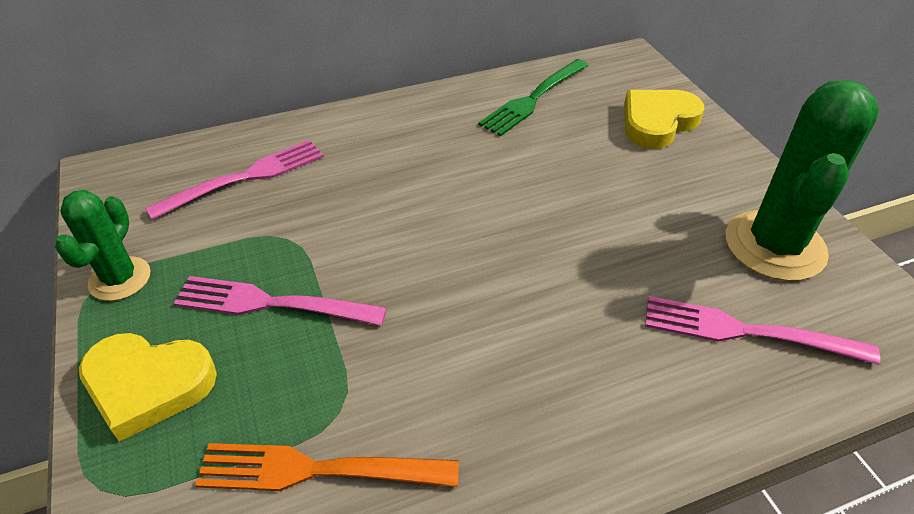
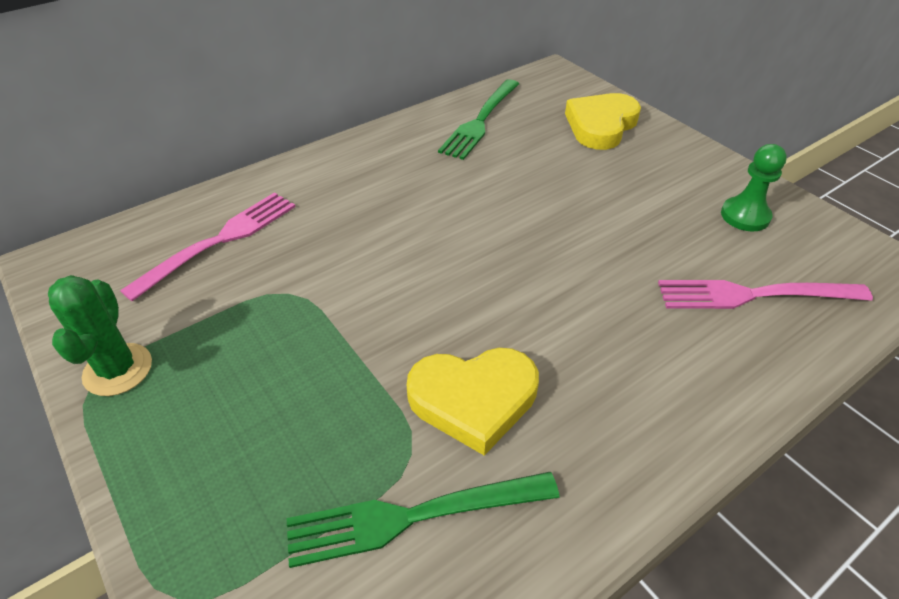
camera: 15 degrees left, 0 degrees up
yellow heart [79,333,217,442] -> yellow heart moved to [407,348,539,456]
pink fork [173,276,387,326] -> none
orange fork [195,443,459,491] -> green fork [287,472,560,568]
green cactus [726,80,879,281] -> green pawn [721,144,787,231]

